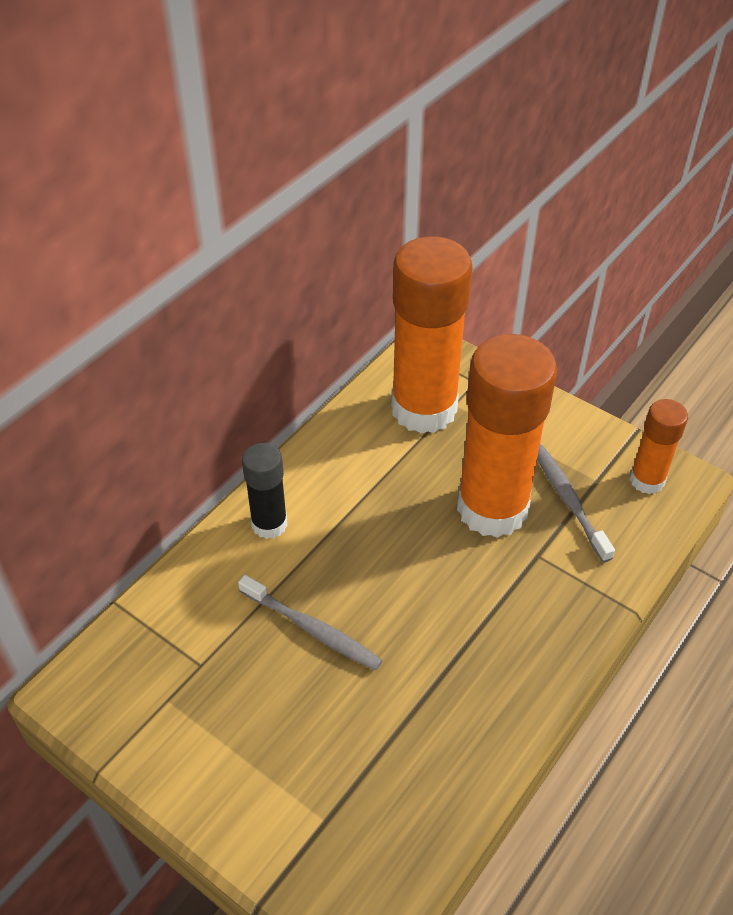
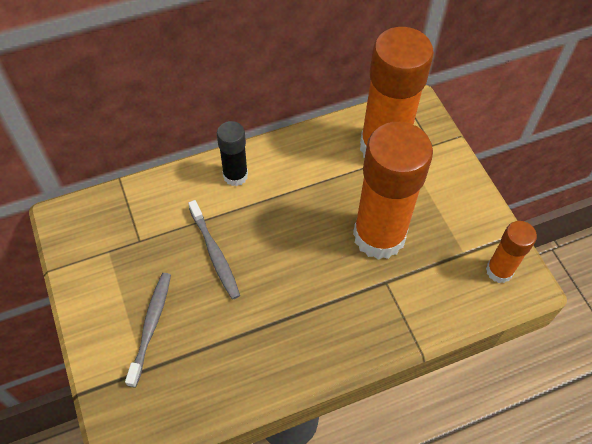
camera: 30 degrees right, 10 degrees up
grey toothbrush [537,444,615,562] -> grey toothbrush moved to [125,273,171,388]

